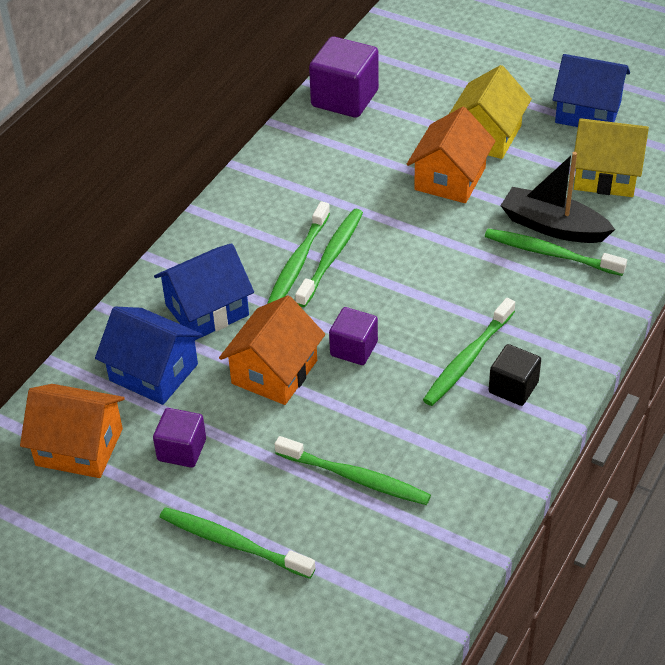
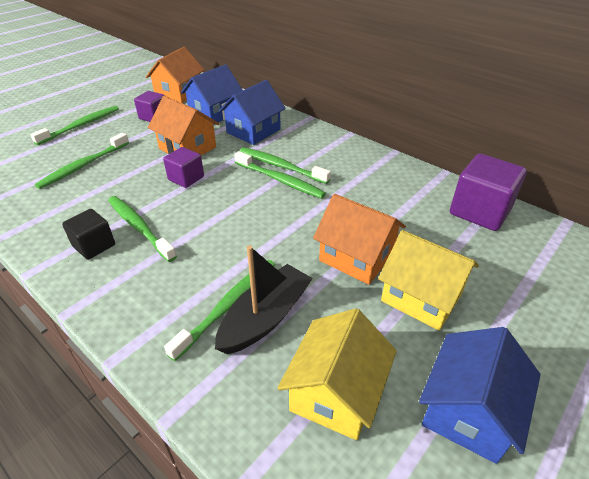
camera: 100 degrees right, 5 degrees down
blue house [154,243,254,340] -> blue house turned 60 degrees clockwise [219,80,286,145]

